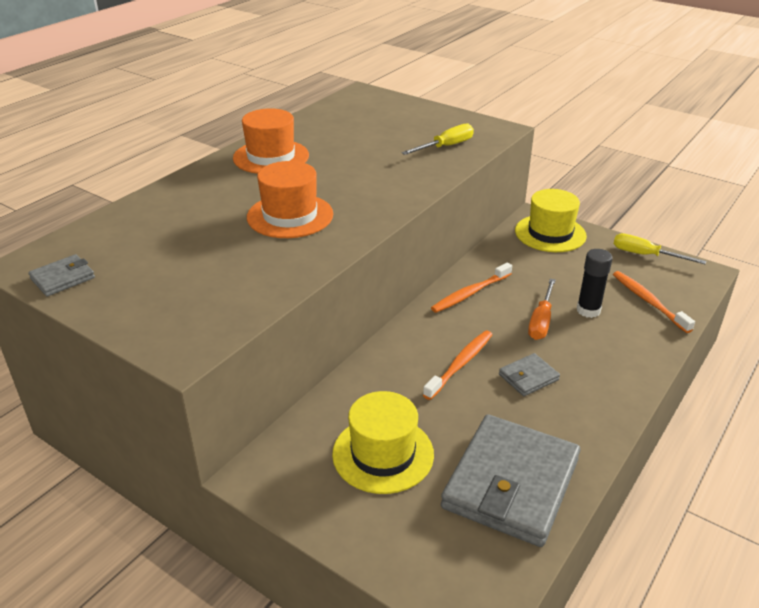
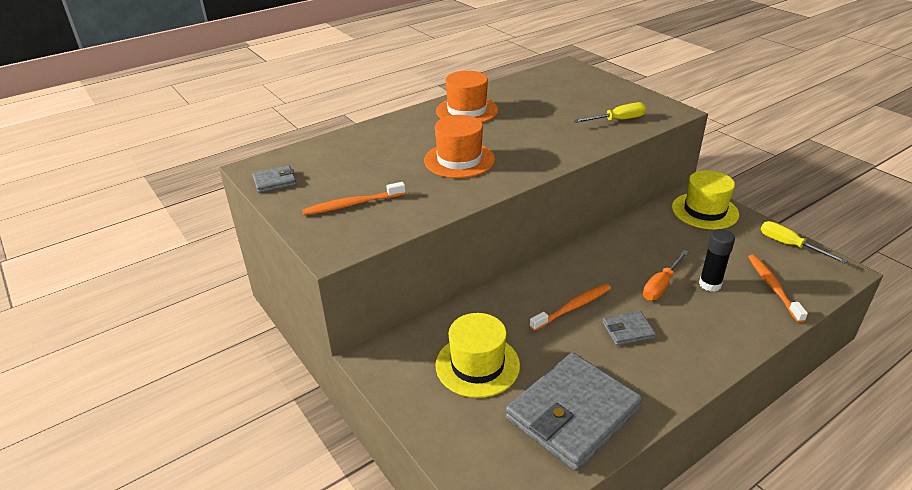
camera: 20 degrees right, 0 degrees up
orange toothbrush [431,263,512,313] -> orange toothbrush moved to [302,182,406,215]

